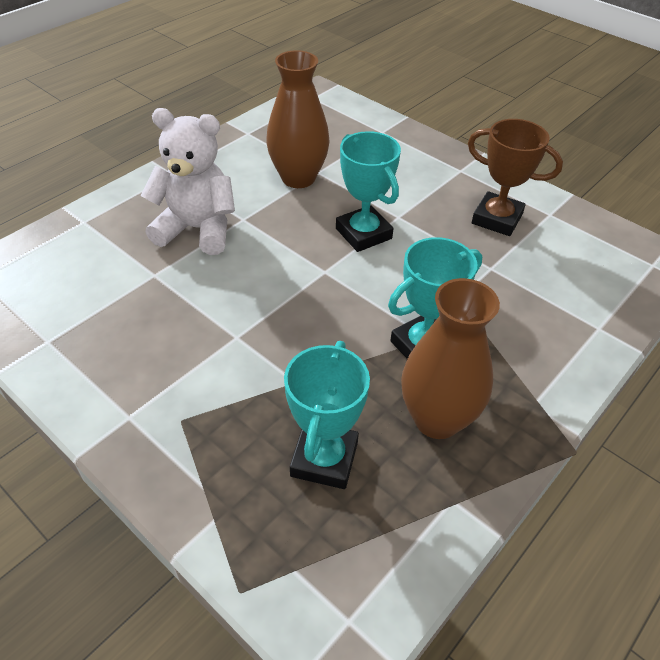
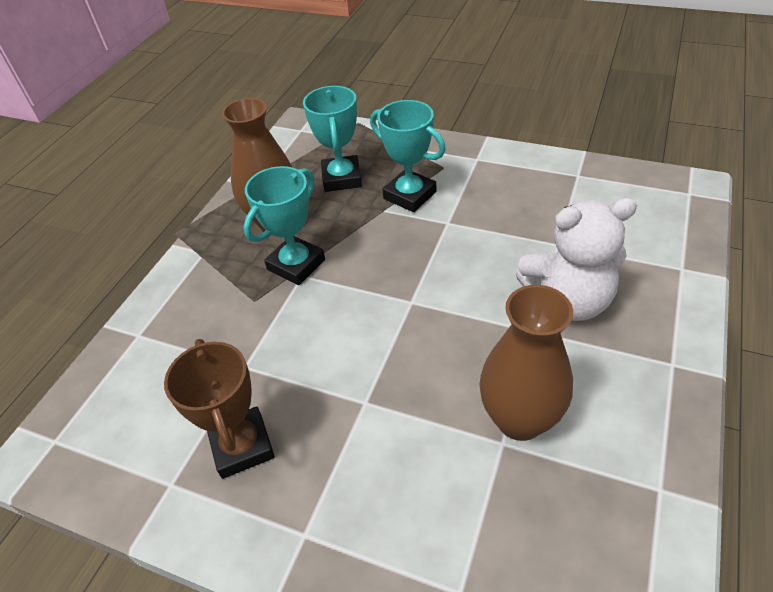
camera: 165 degrees right, 0 degrees up
turquoise trophy [336,131,401,252] -> turquoise trophy moved to [370,100,446,212]
brown trophy [468,119,563,236] -> brown trophy turned 60 degrees clockwise [164,339,275,479]

